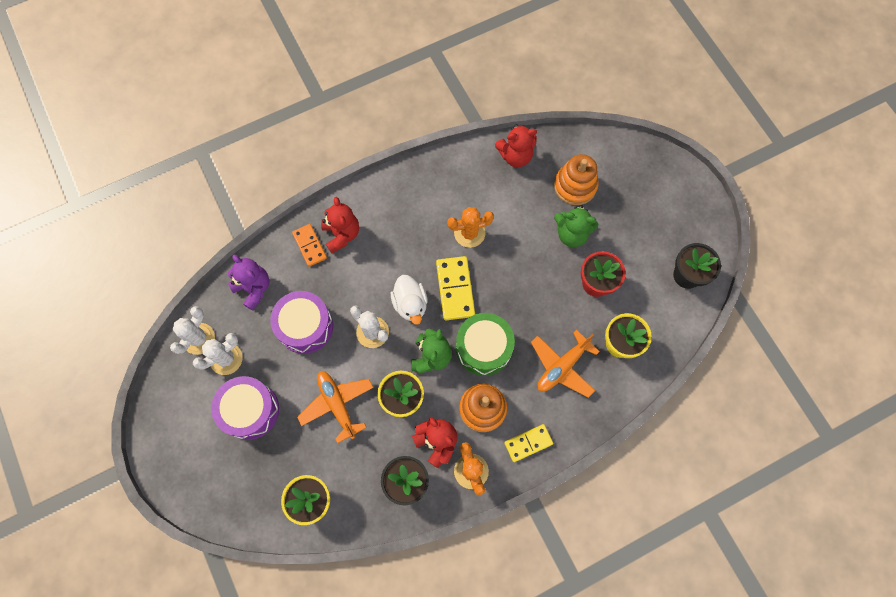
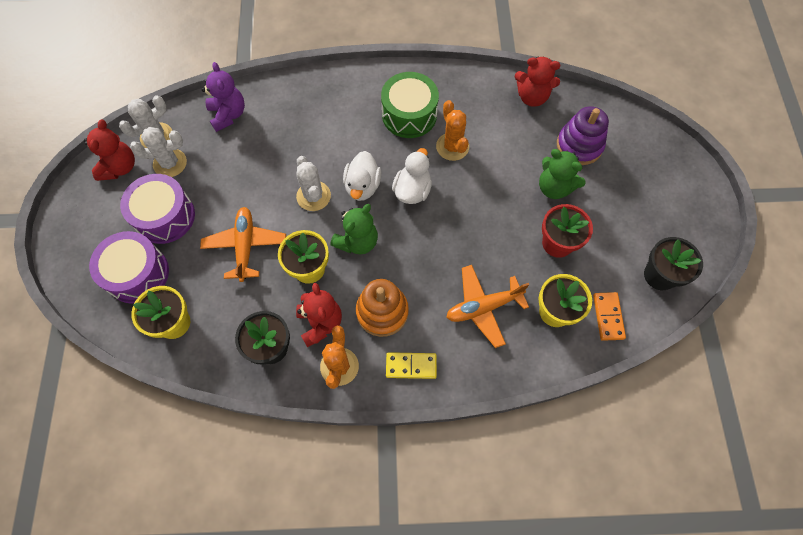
camera: 25 degrees right, 5 degrees down
purple drum [270,291,333,354] -> purple drum moved to [89,231,169,304]
orange domino [292,224,327,267] -> orange domino moved to [593,292,626,341]
red teddy bear [321,197,359,254] -> red teddy bear moved to [84,119,135,181]
yellow domino [436,256,475,320] -> white duck [392,148,432,204]
orange cactus [447,207,494,248] -> orange cactus turned 60 degrees clockwise [436,100,469,161]
green drum [456,313,515,376] -> green drum moved to [381,72,439,138]
orange stacking toy [554,154,598,205] -> purple stacking toy [557,106,609,165]

